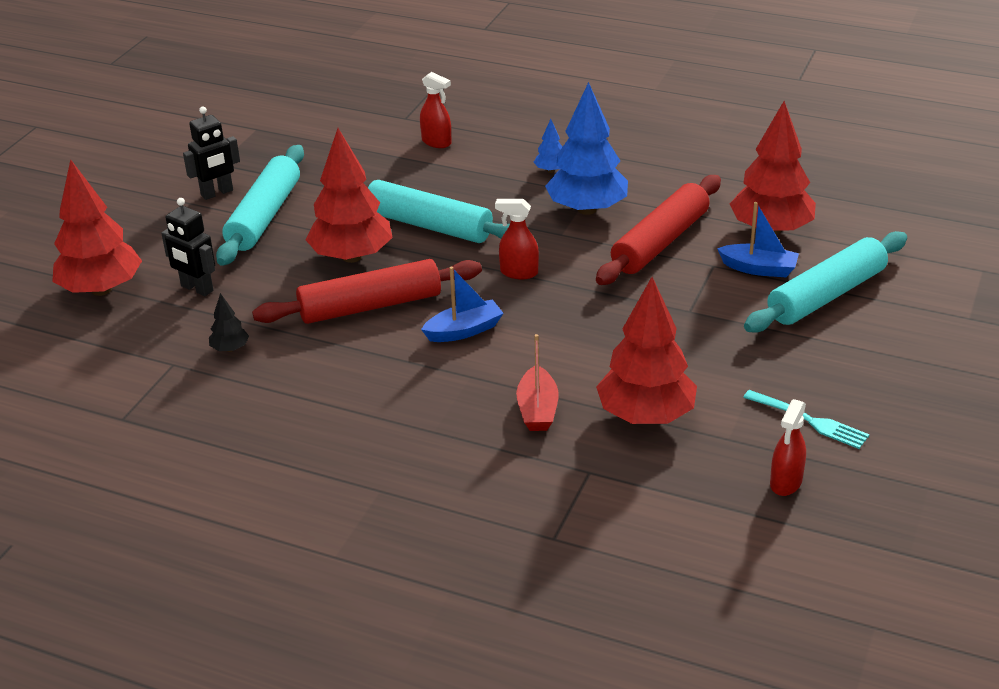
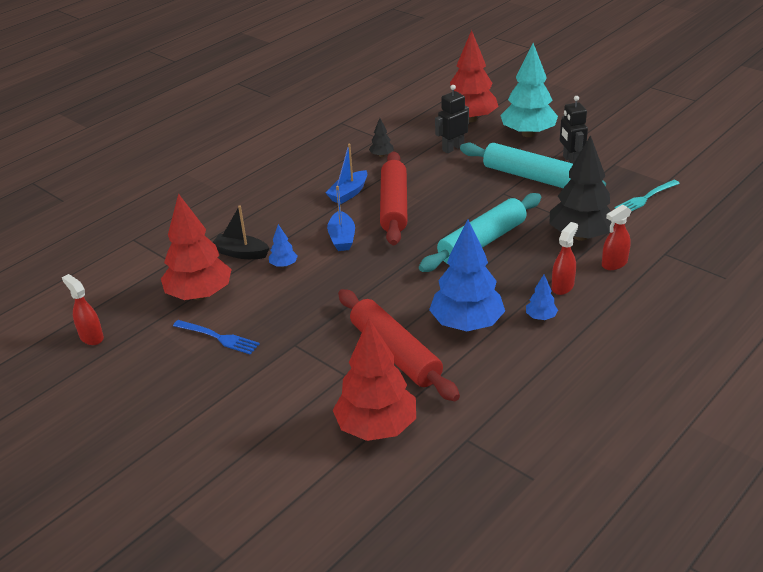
camera: 110 degrees right, 0 degrees up
red tree [306,128,393,263] -> none
red spray bottle [495,199,539,279] -> red spray bottle moved to [551,222,578,295]
red boat [516,334,559,431] -> black boat [213,205,269,259]
blue boat [717,202,799,277] -> blue boat moved to [326,144,367,204]
turquoise fork [743,390,870,449] -> turquoise fork moved to [614,180,680,212]
turquoise rolling pin [744,231,907,333] -> none
none -> blue fork [173,320,260,355]
none -> blue tree [269,224,298,267]
none -> turquoise tree [500,43,558,137]
none -> black tree [549,135,615,241]

